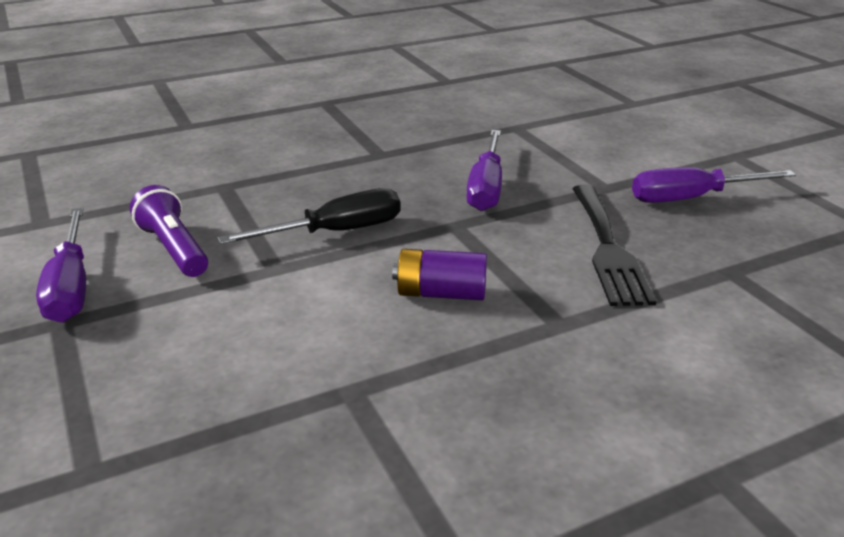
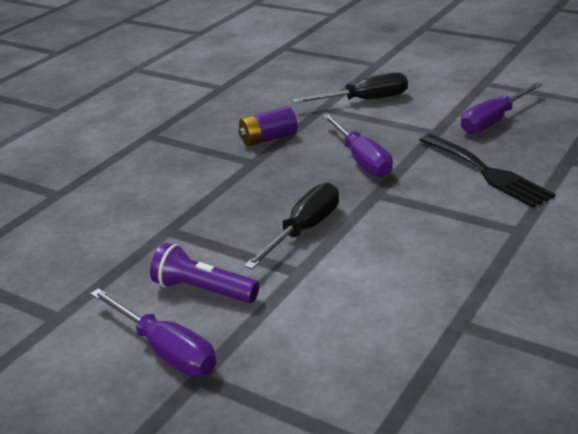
camera: 30 degrees left, 0 degrees up
purple battery [392,249,487,300] -> purple battery moved to [238,106,297,146]
none -> black screwdriver [292,73,408,103]

